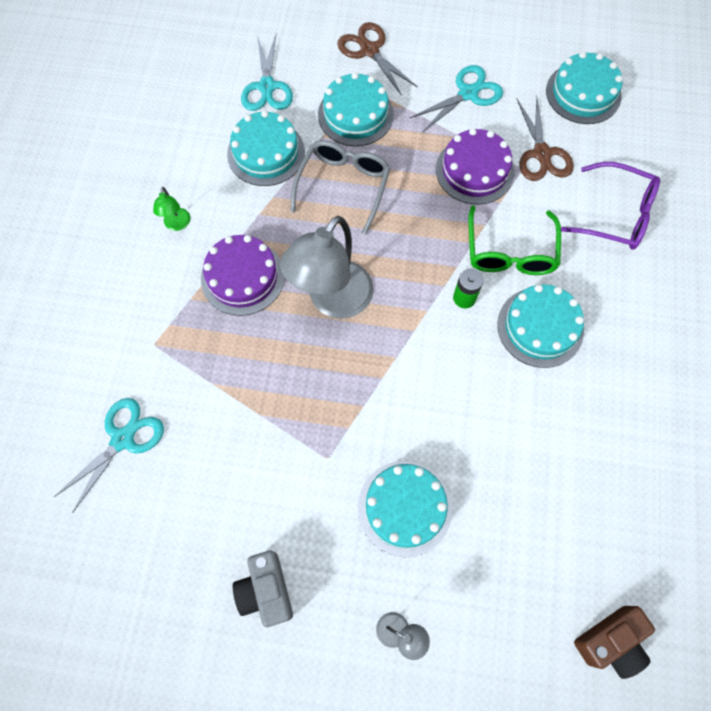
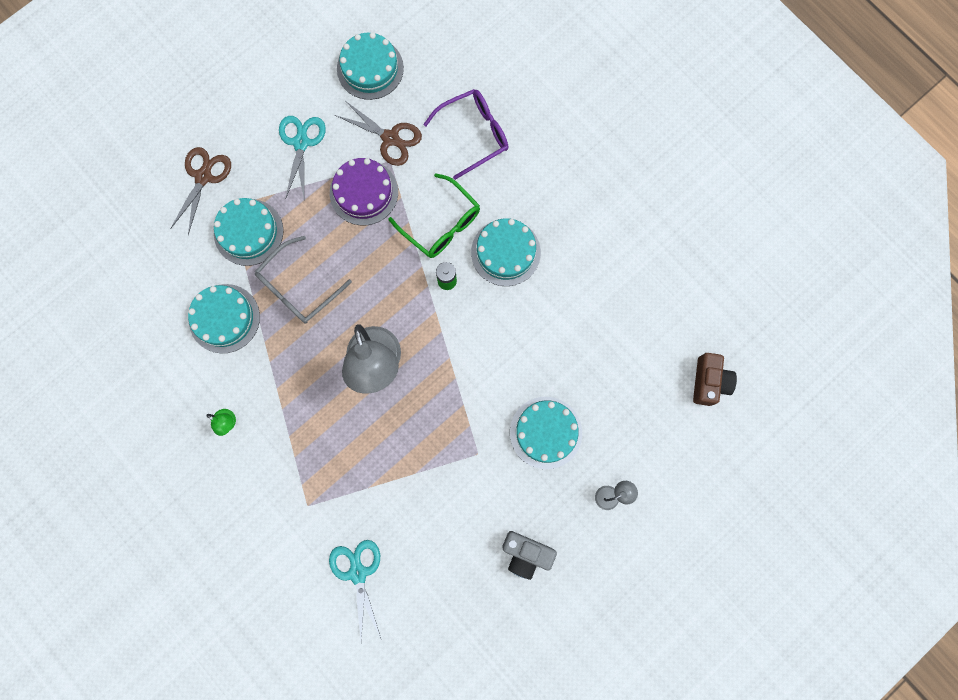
camera: 50 degrees left, 10 degrees up
purple cake [201,235,285,316] -> none
turquoise scissors [241,35,293,111] -> none
grey glasses [290,140,390,235] -> grey glasses turned 105 degrees counterclockwise [255,236,352,323]
brown scissors [337,22,418,96] -> brown scissors turned 105 degrees clockwise [170,147,231,235]

